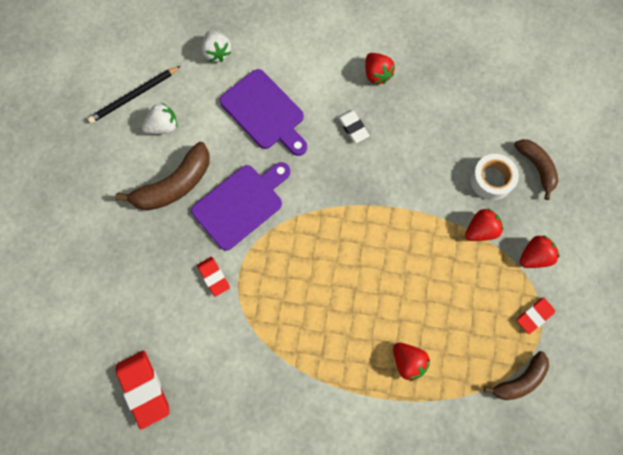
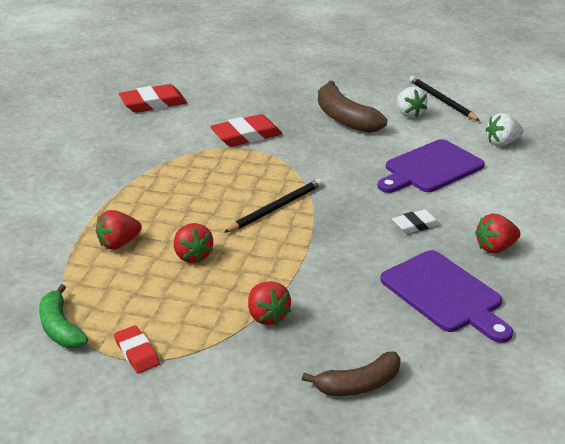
camera: 95 degrees right, 40 degrees down
purple cutting board [191,162,290,251] -> purple cutting board moved to [380,250,513,343]
red eraser [197,257,230,297] -> red eraser [210,114,282,147], size x1.71
white tape [470,154,519,200] -> none
brown banana [484,351,549,400] -> green banana [39,284,88,348]
red strawberry [520,235,560,268] -> red strawberry moved to [174,223,213,263]
none -> black pencil [224,179,322,233]

